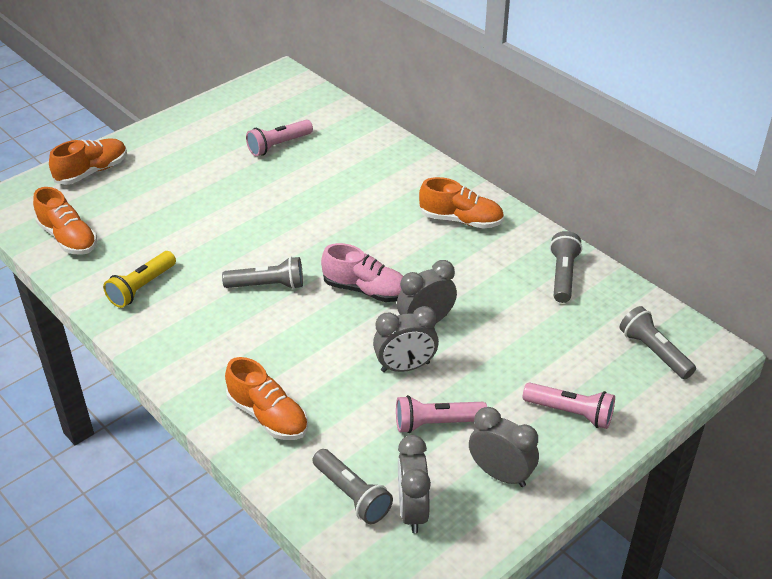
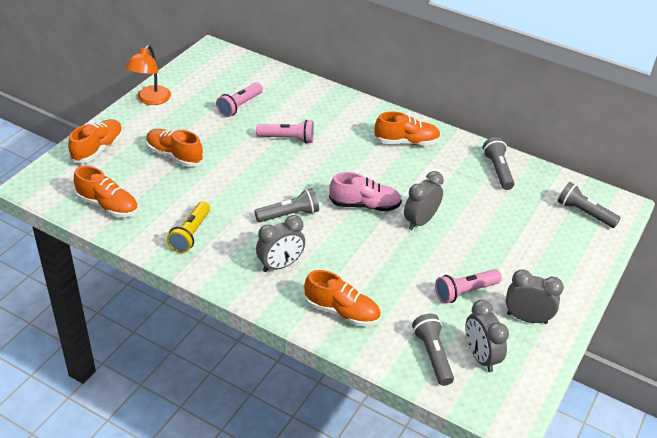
camera: 20 degrees left, 0 degrees up
grey flashlight [312,449,393,524] -> grey flashlight turned 135 degrees counterclockwise [412,314,454,386]
grey clock [373,306,439,372] -> grey clock moved to [256,215,305,272]
pink flashlight [523,382,615,429] -> pink flashlight moved to [256,120,314,143]
none -> orange lamp [126,45,171,105]
none -> orange shoe [146,129,203,167]

